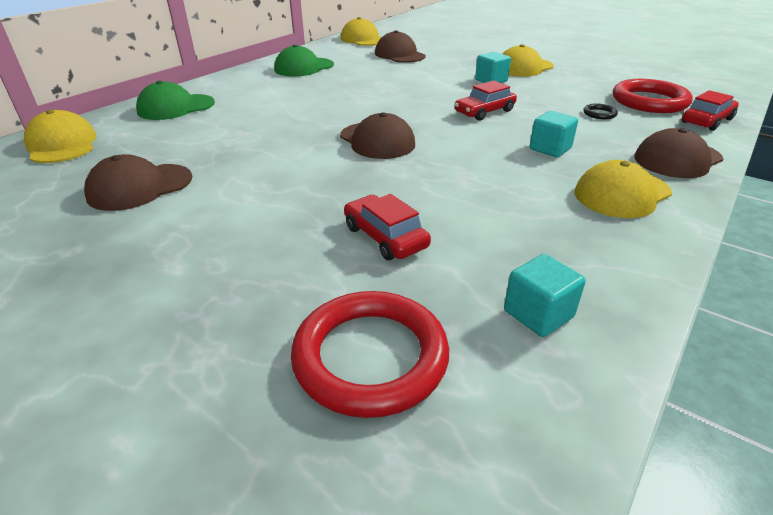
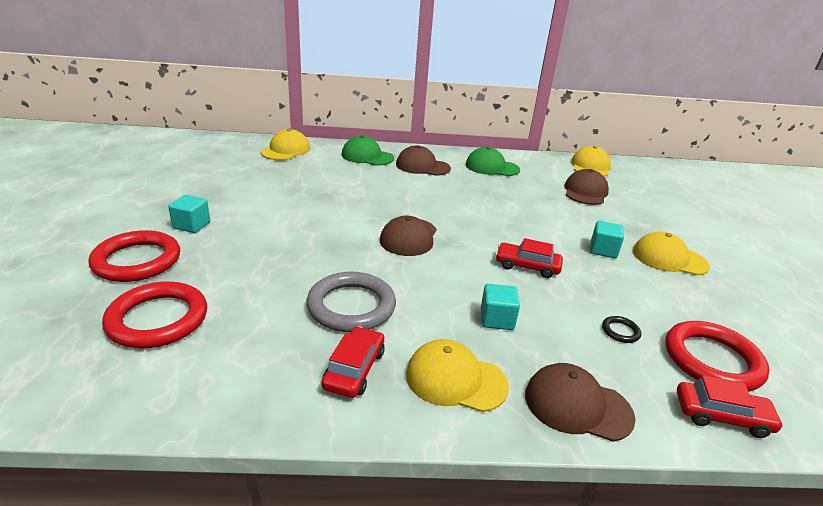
camera: 50 degrees right, 5 degrees down
brown cap [84,154,192,211] -> brown cap moved to [396,145,451,176]
red car [344,194,431,260] -> red car moved to [321,326,385,398]
turquoise cube [504,254,586,337] -> turquoise cube moved to [168,195,210,233]
none -> red ring [88,230,180,282]
none -> grey ring [306,272,396,332]

